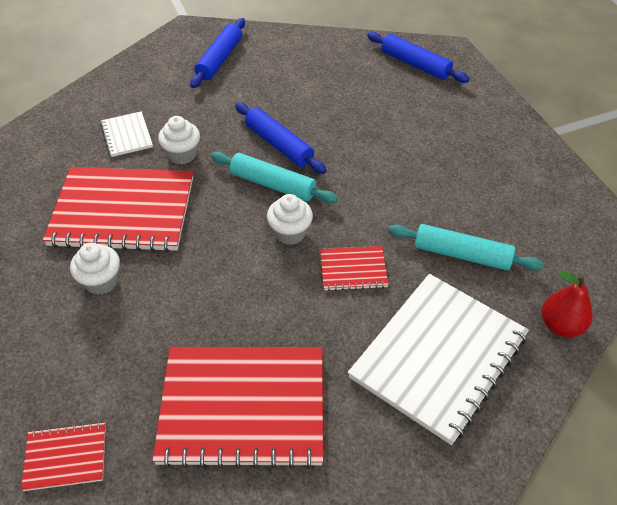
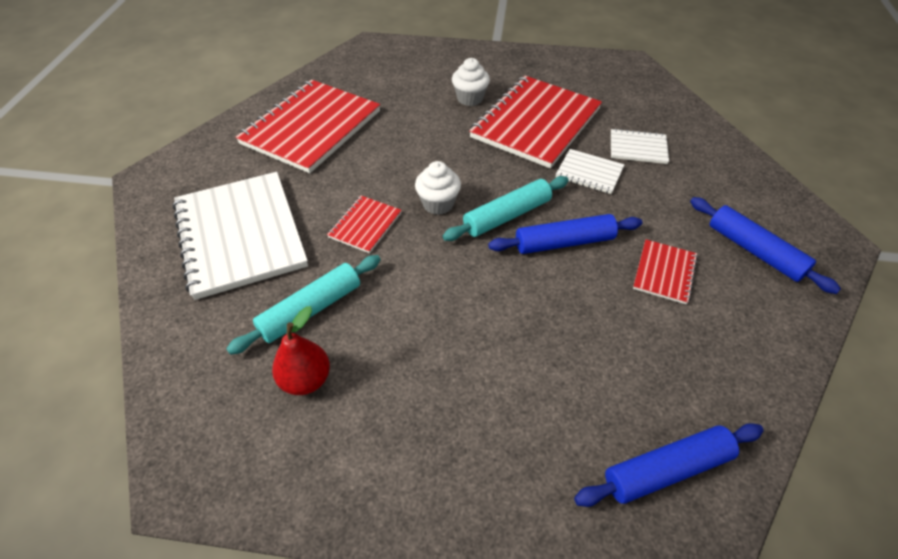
camera: 120 degrees right, 0 degrees up
red notebook [21,422,106,491] -> red notebook moved to [633,240,698,305]
white cupcake [158,116,200,164] -> white notebook [556,149,625,194]
red pear [542,270,593,337] -> red pear moved to [272,306,330,395]

